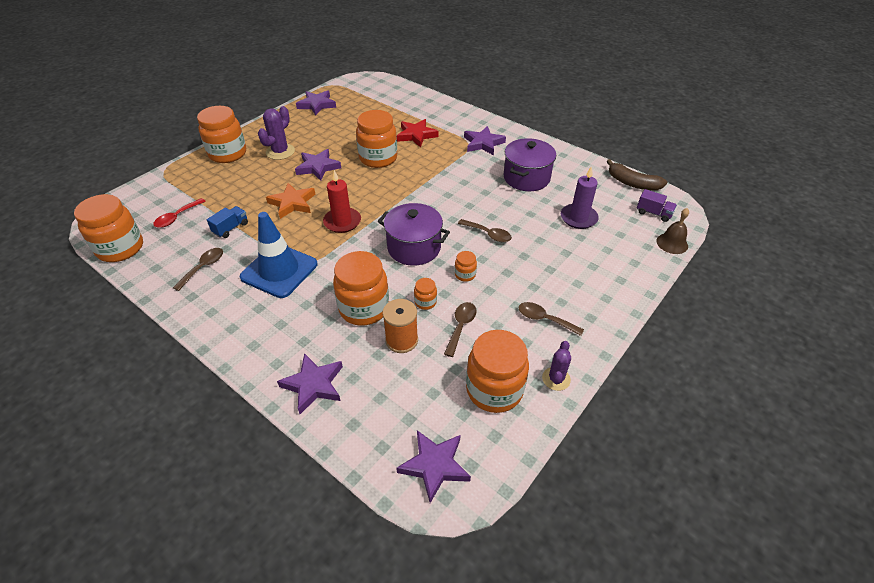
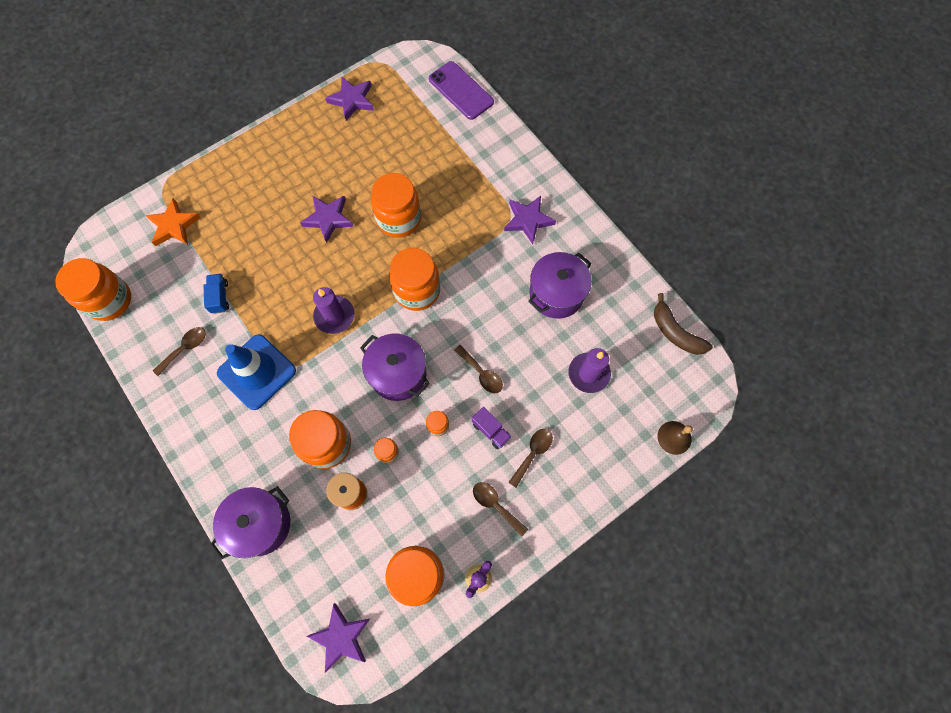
camera: 15 degrees right, 25 degrees up
red spoon [153,198,206,228] -> none
orange jar [197,106,246,163] -> orange jar moved to [389,248,440,311]
blue truck [207,206,248,238] -> blue truck turned 60 degrees counterclockwise [204,274,229,314]
purple cactus [258,106,295,160] -> none
orange star [266,183,315,219] -> orange star moved to [145,198,201,246]
purple star [277,353,343,414] -> purple pot [210,486,290,560]
red candle [323,170,361,233] -> purple candle [313,287,355,334]
red star [397,119,438,148] -> none
brown spoon [444,302,476,357] -> brown spoon moved to [508,429,553,488]
purple truck [637,189,677,222] -> purple truck moved to [472,407,512,449]
none -> purple phone [429,61,494,120]

